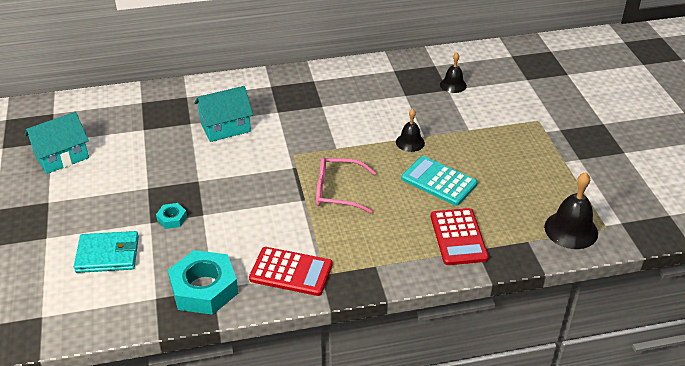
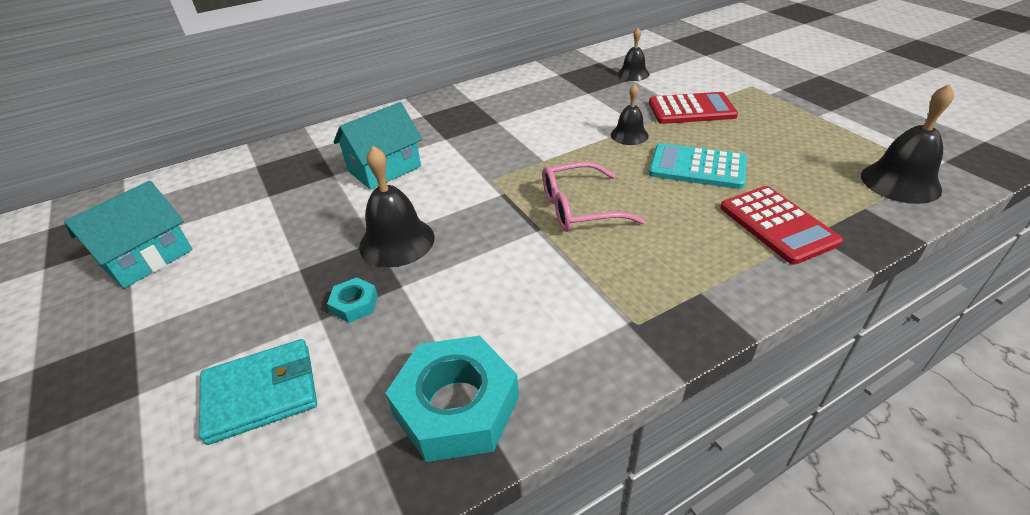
camera: 15 degrees left, 0 degrees up
red calculator [249,247,332,296] -> red calculator moved to [649,92,738,124]
none -> black bell [359,146,435,267]

